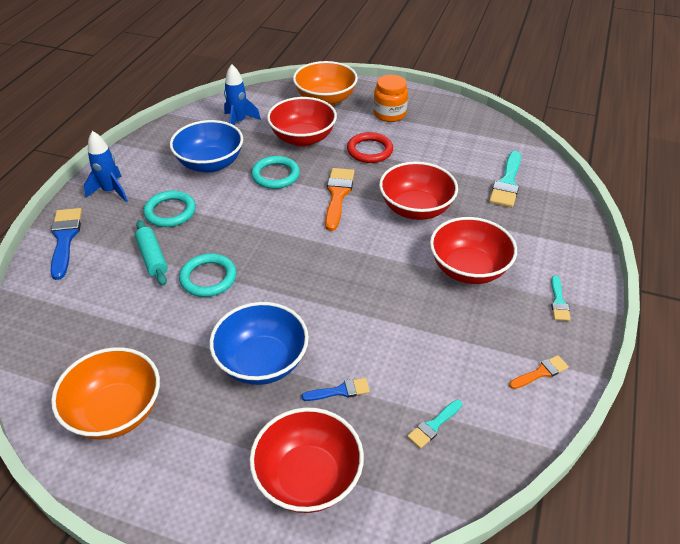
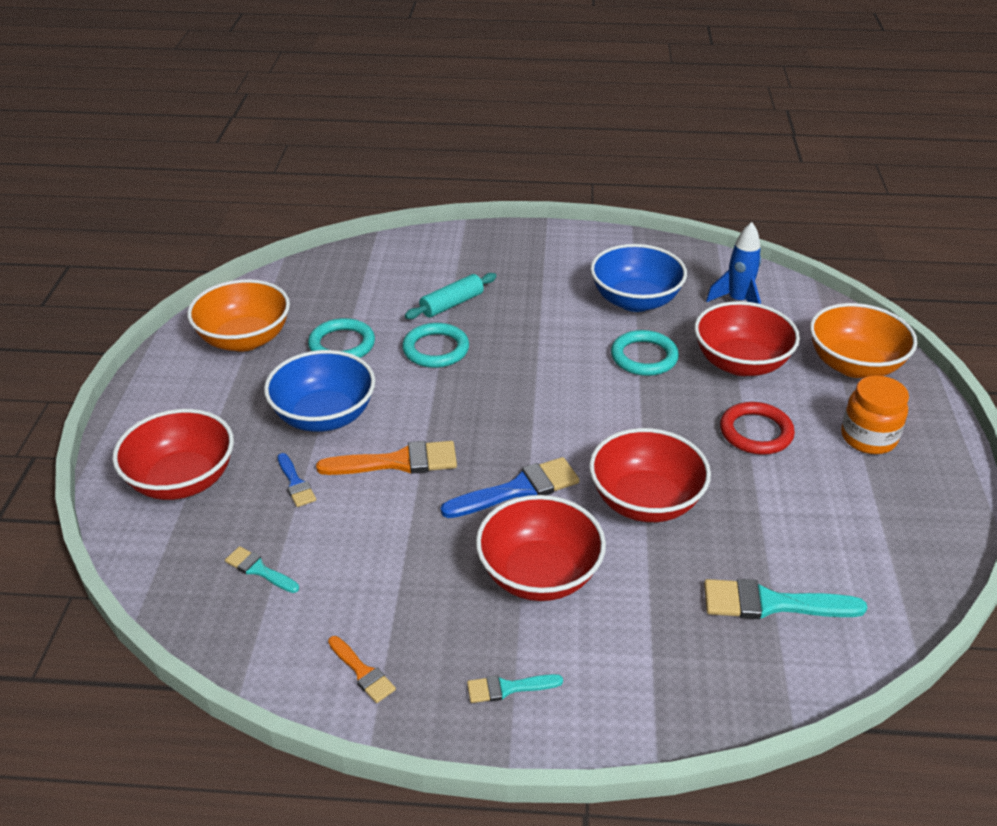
camera: 75 degrees right, 5 degrees down
blue brush [50,208,82,280] -> blue brush moved to [441,457,579,518]
blue rocket [84,131,128,202] -> none
turquoise ring [143,191,196,227] -> turquoise ring moved to [308,318,375,358]
orange brush [325,168,355,231] -> orange brush moved to [316,441,457,475]

